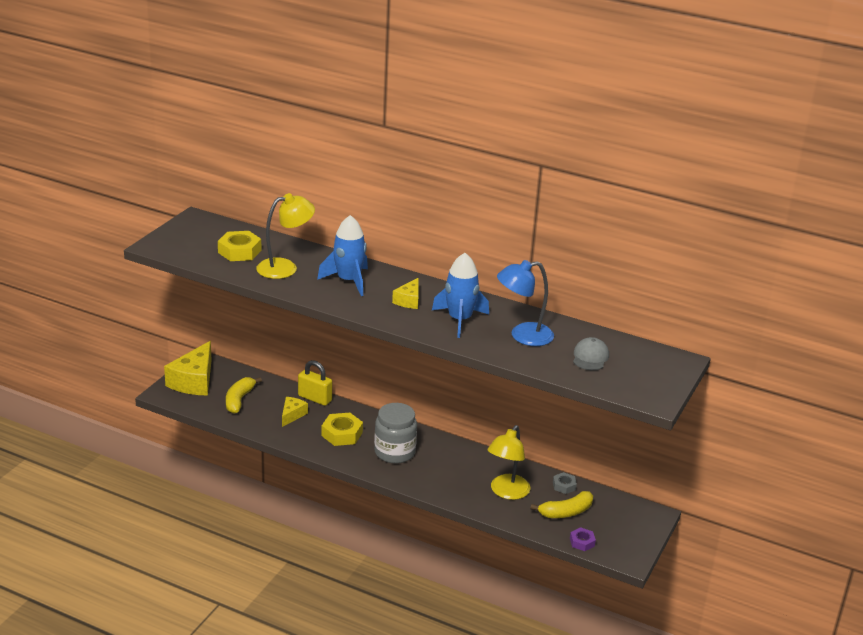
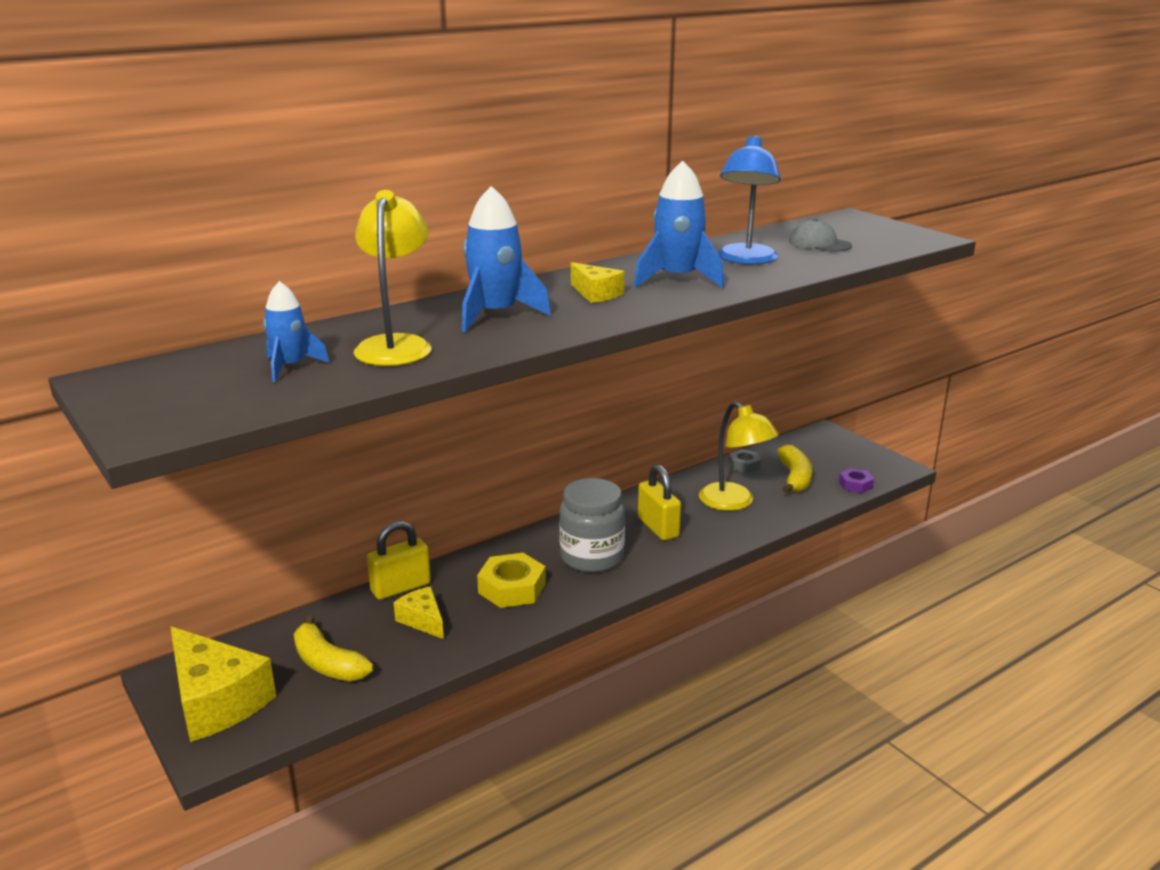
camera: 60 degrees left, 5 degrees down
yellow nut [218,231,261,261] -> blue rocket [263,281,329,382]
none -> yellow padlock [638,464,681,541]

